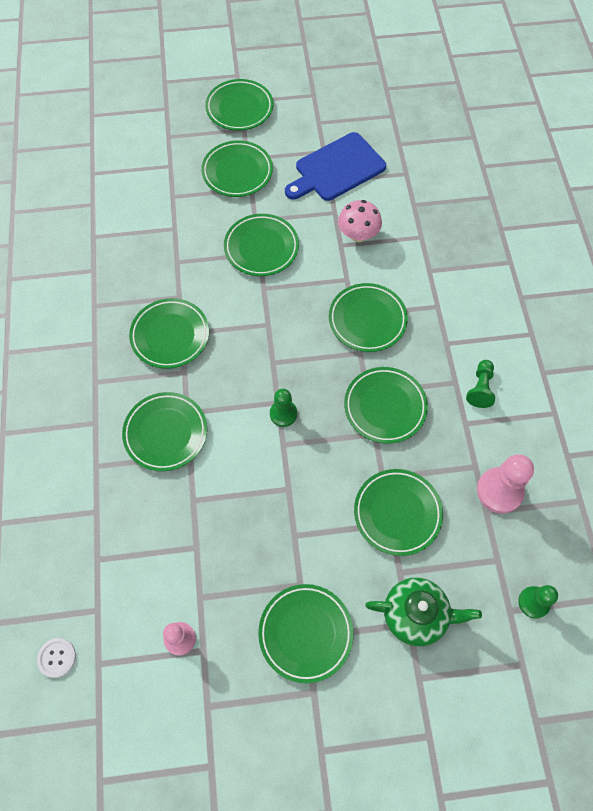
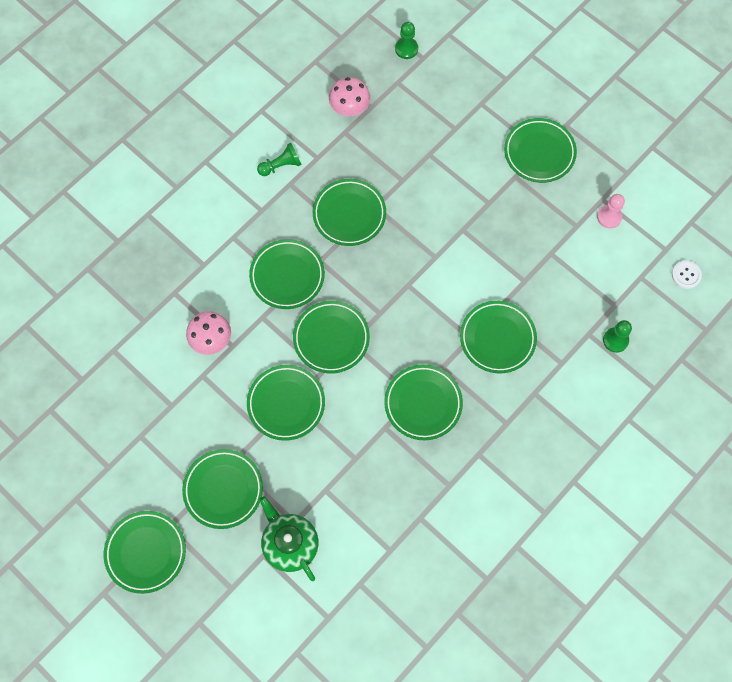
camera: 130 degrees left, 5 degrees up
green pawn [270,389,297,427] -> green pawn moved to [603,320,632,353]
blue cutting board [285,132,386,201] -> none
green plate [354,469,443,556] -> green plate moved to [293,301,370,374]
green teapot [365,578,482,646] -> green teapot moved to [259,496,318,581]
pink pawn [477,454,534,513] -> pink mushroom [329,77,370,116]

